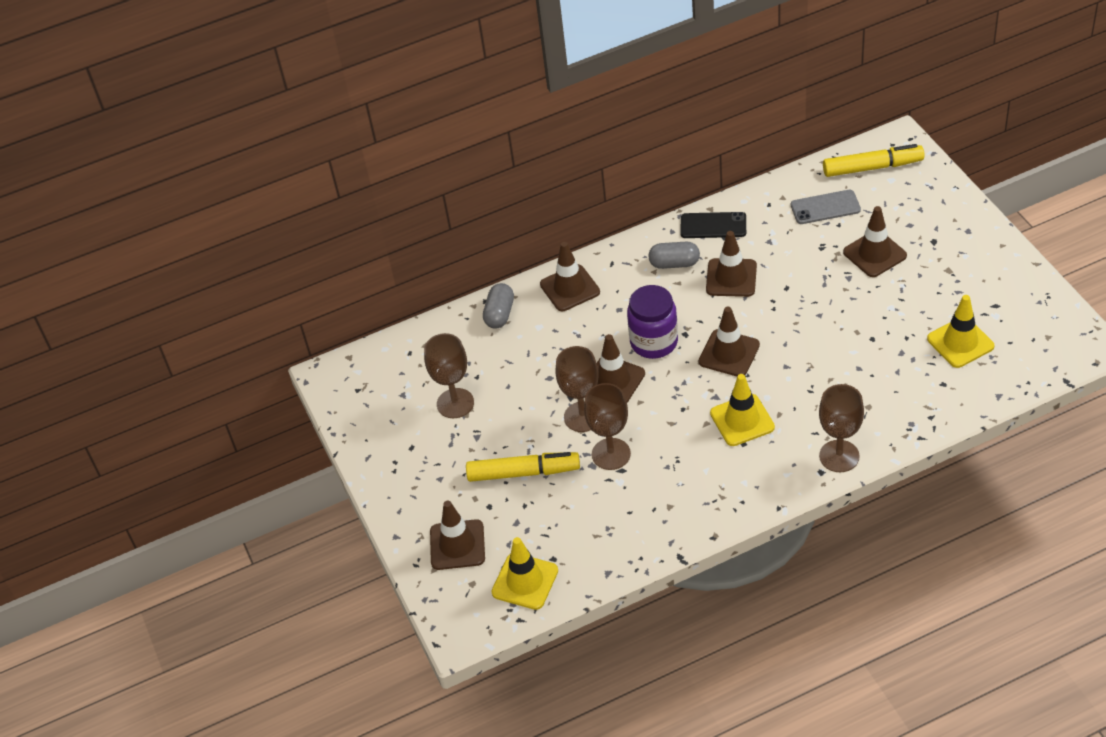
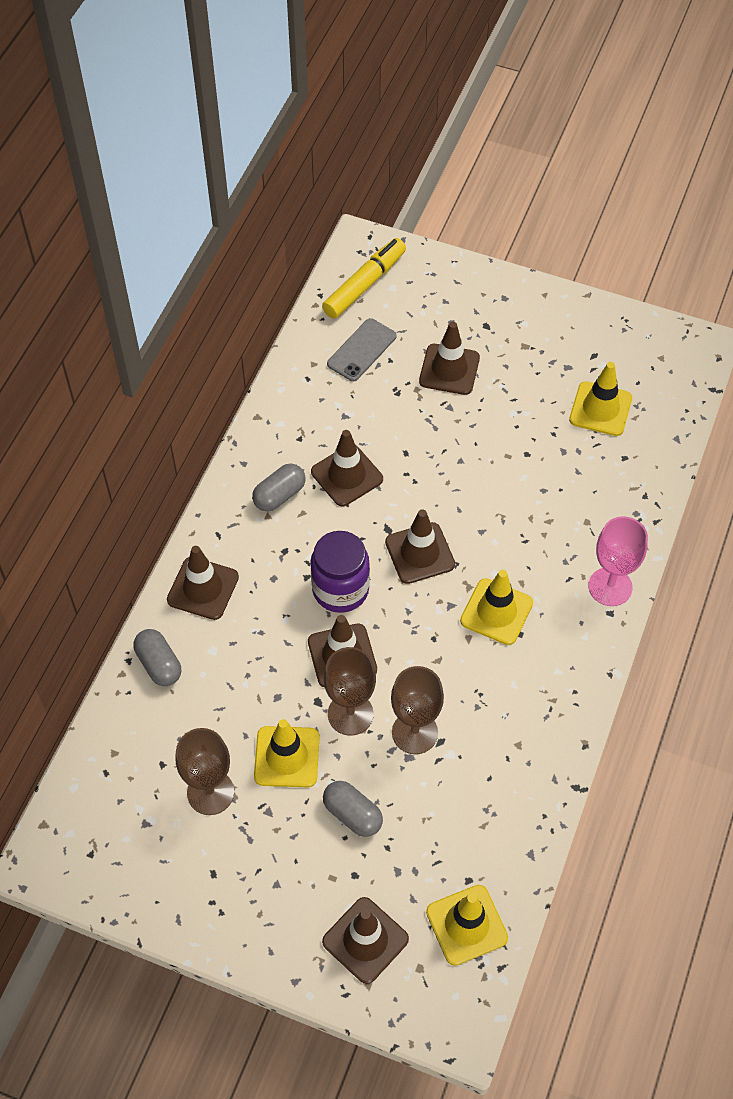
camera: 50 degrees left, 10 degrees up
yellow marker [466,452,580,482] -> grey capsule [323,781,383,837]
black phone [680,212,746,238] -> none
brown goblet [819,384,864,472] -> pink goblet [588,516,648,606]
none -> yellow traffic cone [254,719,319,787]

